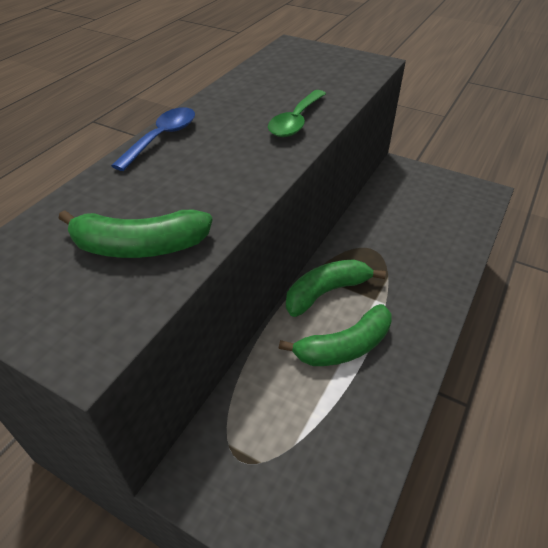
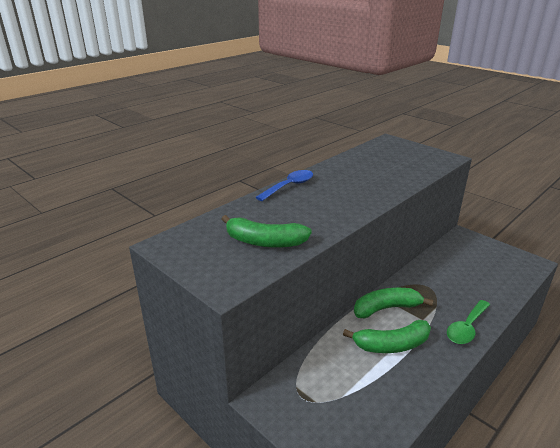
camera: 15 degrees right, 15 degrees down
green spoon [268,90,326,137] -> green spoon moved to [447,300,490,344]

